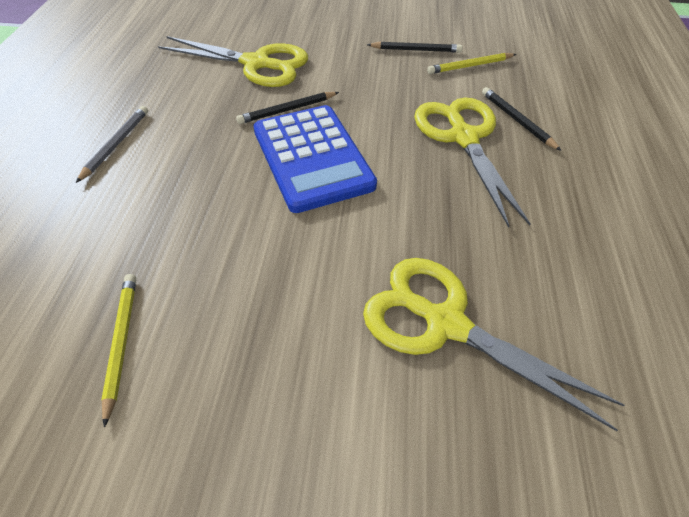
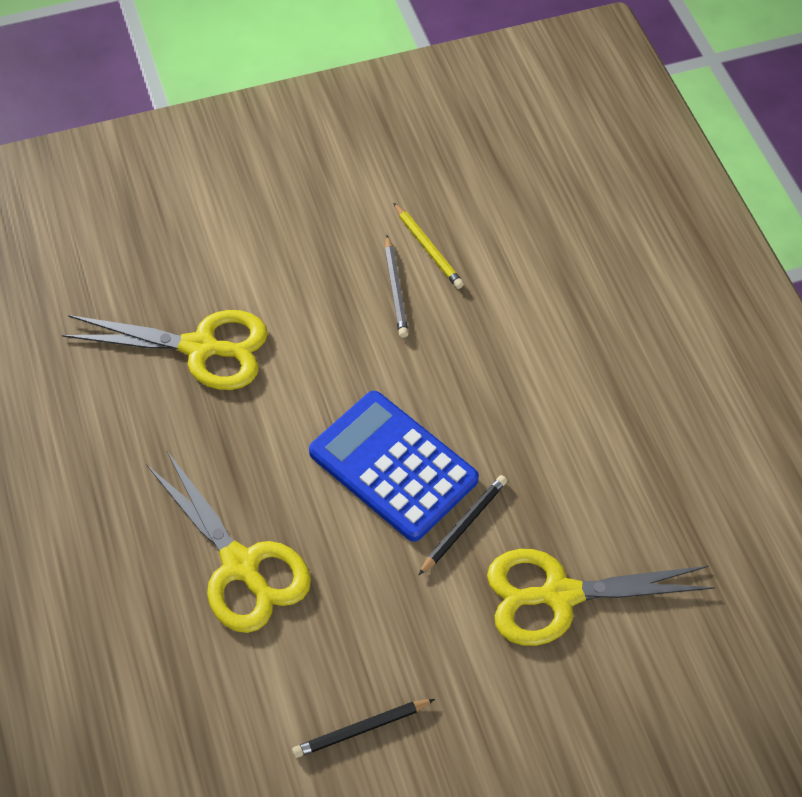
camera: 155 degrees right, 5 degrees up
grey pencil [76,106,148,183] -> grey pencil moved to [385,235,409,338]
yellow pencil [427,53,516,74] -> none
black pencil [482,87,562,151] -> none

